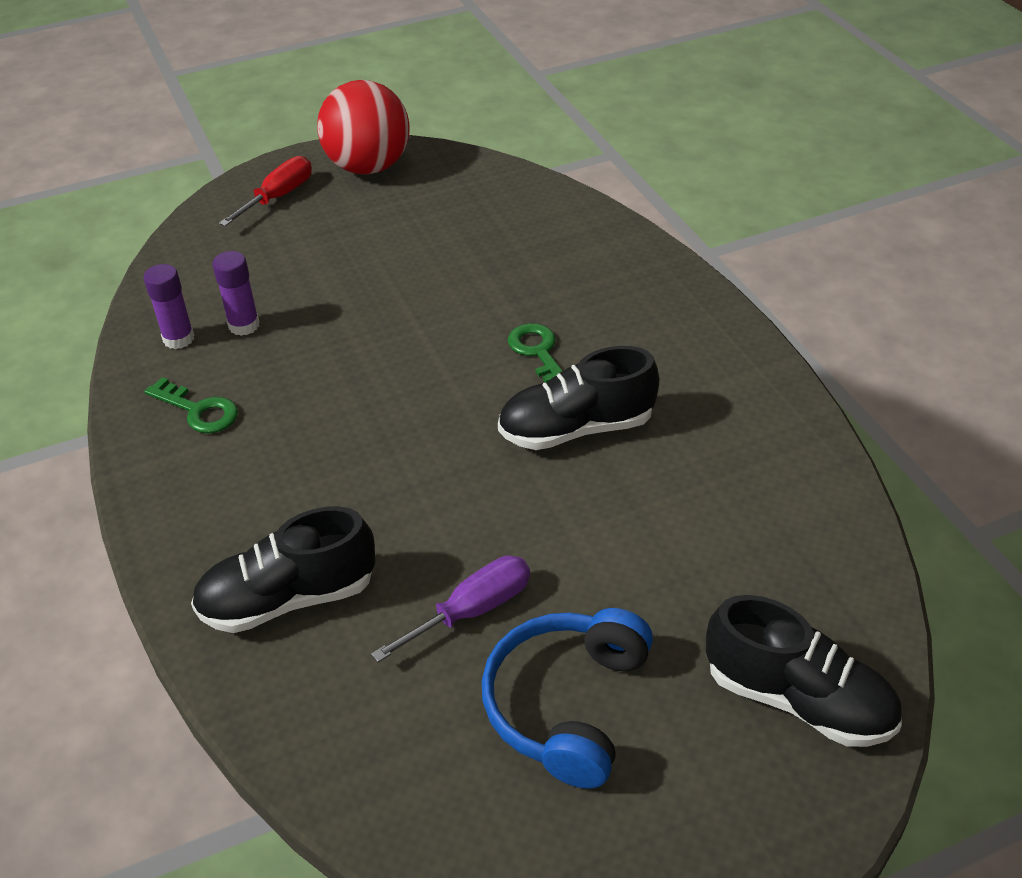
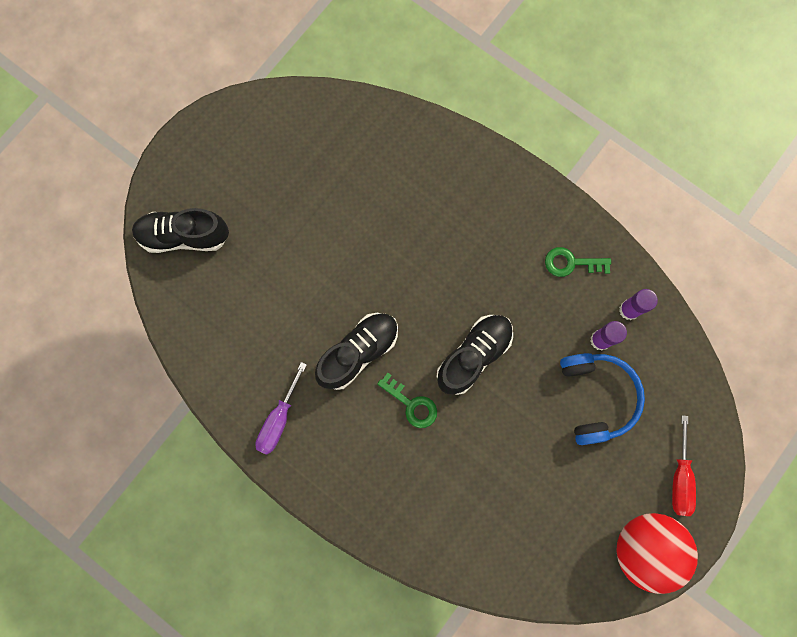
camera: 150 degrees right, 35 degrees up
black shoe [191,506,375,633] -> black shoe moved to [437,315,513,395]
purple screwdriver [371,556,530,662] -> purple screwdriver moved to [255,362,307,455]
blue headphones [482,608,653,789] -> blue headphones moved to [560,353,645,445]

